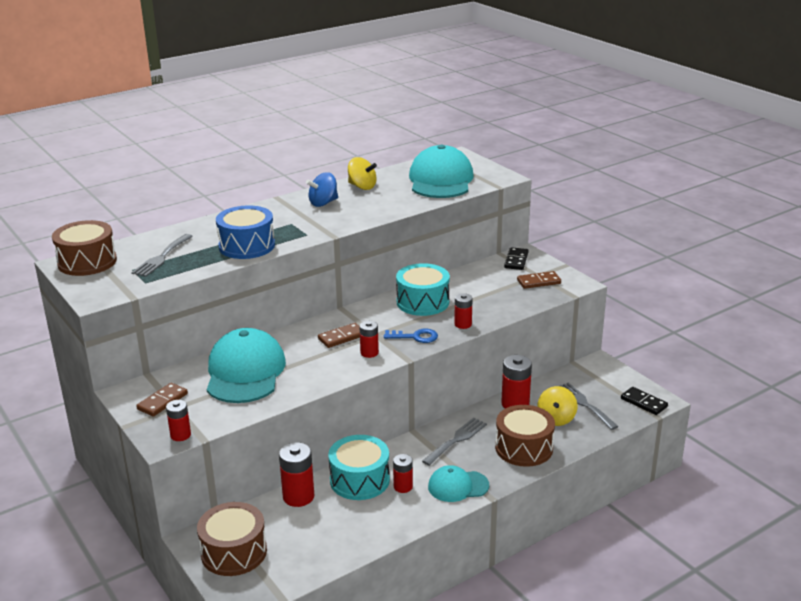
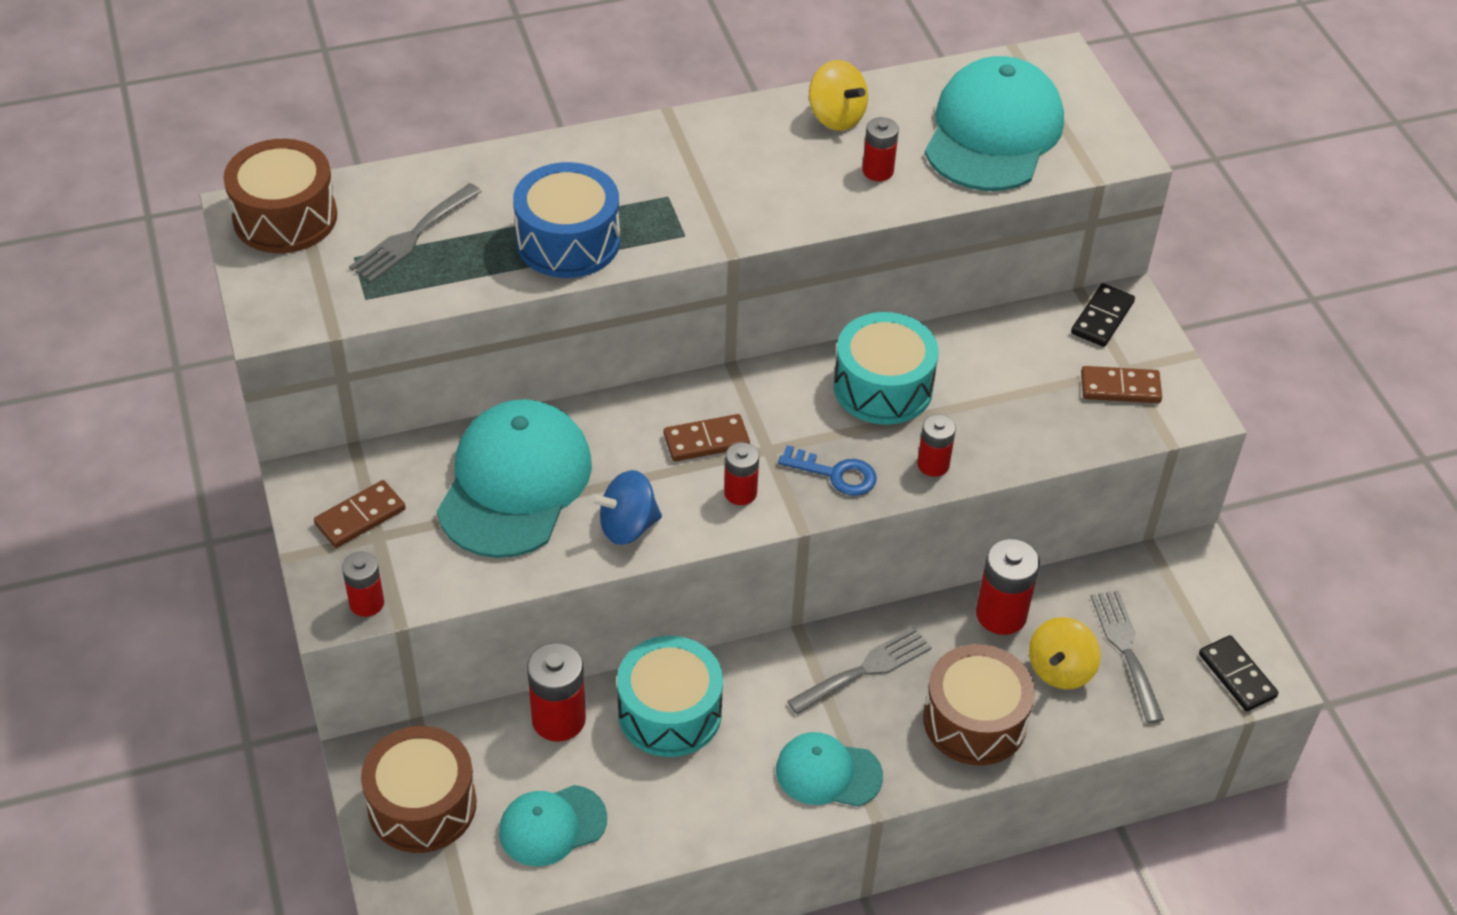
camera: 15 degrees right, 20 degrees up
blue spinning top [306,172,338,207] -> blue spinning top moved to [590,470,662,545]
red battery [393,454,413,493] -> red battery moved to [862,117,899,181]
none -> turquoise cap [499,785,607,866]

